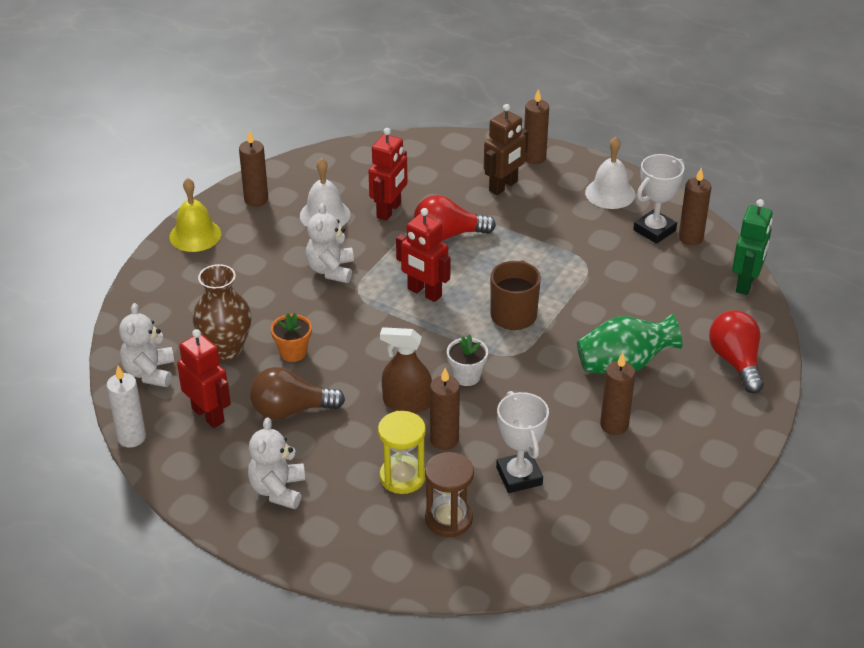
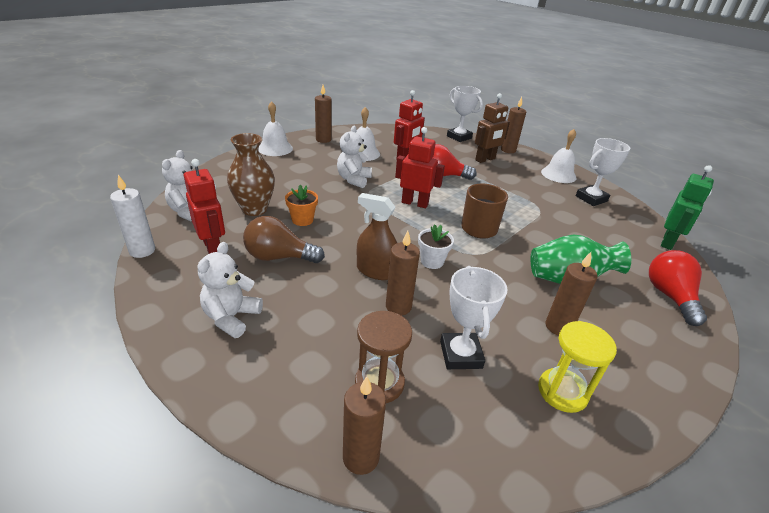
camera: 10 degrees right, 5 degrees down
yellow bell [169,178,221,252] -> white bell [258,101,293,156]
yellow hourglass [378,411,426,494] -> yellow hourglass moved to [538,321,617,413]
red robot [396,208,451,302] -> red robot turned 150 degrees clockwise [395,127,445,208]
brown candle [679,168,711,245] -> brown candle moved to [343,376,386,475]
none -> white trophy [447,86,483,142]

